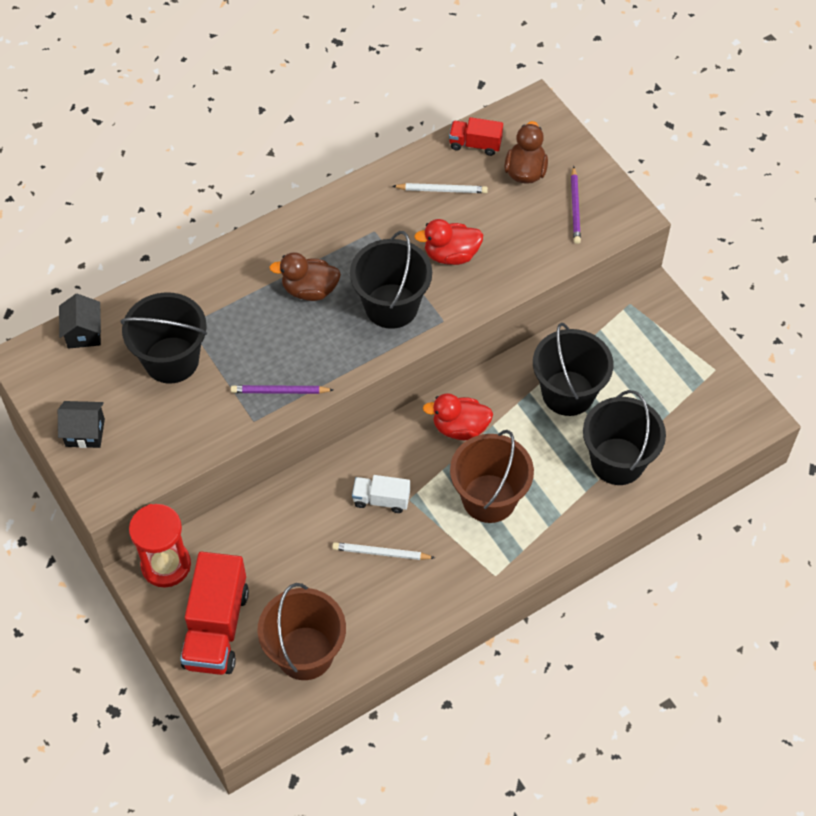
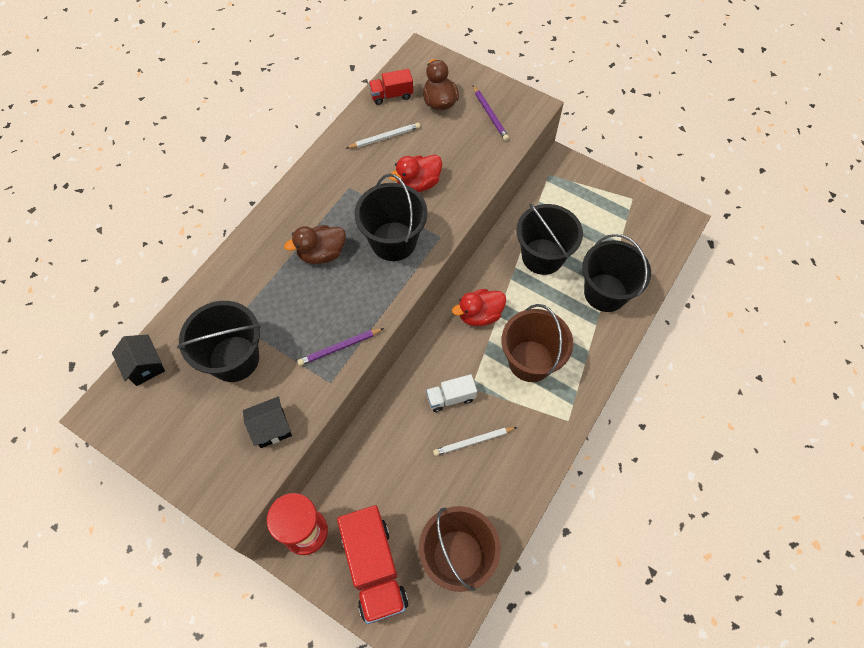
camera: 25 degrees left, 5 degrees up
black house [58,401,105,448] -> black house moved to [243,396,292,448]

